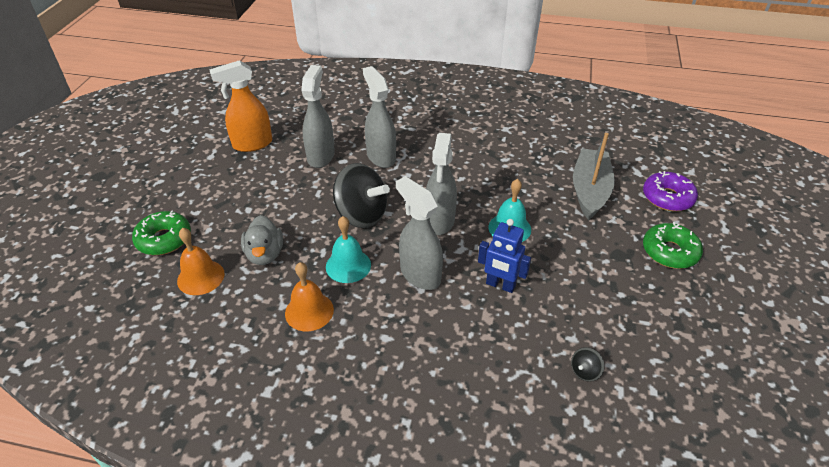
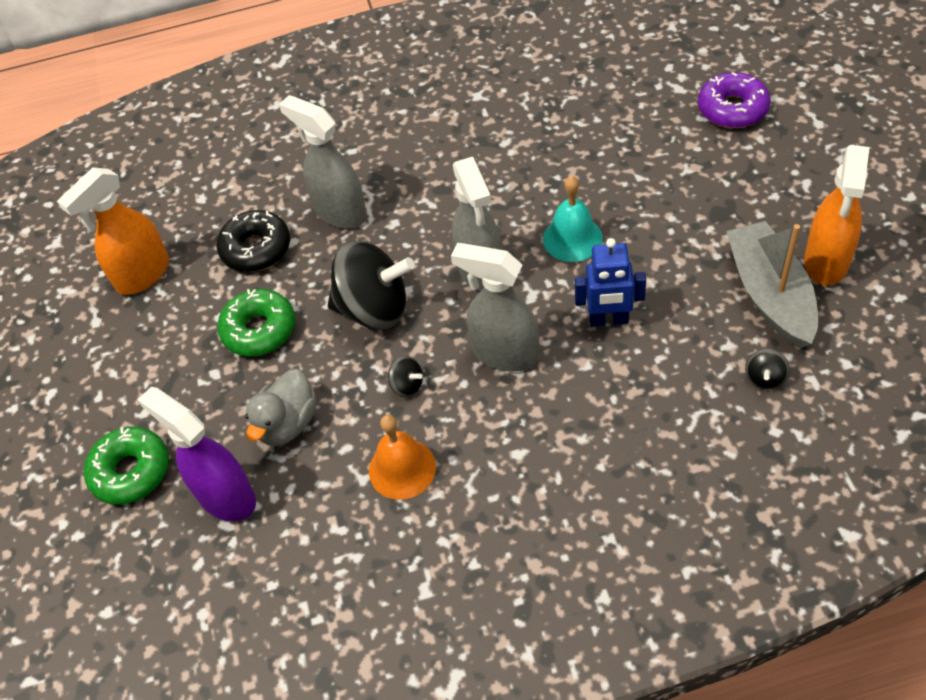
camera: 20 degrees left, 10 degrees up
orange bell [177,228,225,295] -> purple spray bottle [138,387,256,522]
grey duck [241,215,283,265] -> grey duck turned 60 degrees clockwise [245,369,316,446]
grey spray bottle [301,65,335,168] -> black donut [216,210,290,272]
turquoise bell [326,216,371,283] -> black spinning top [388,356,423,397]
grey boat [573,133,615,220] -> grey boat moved to [726,221,818,348]
green donut [643,222,703,269] -> green donut moved to [217,289,296,356]
none -> orange spray bottle [804,145,869,286]

